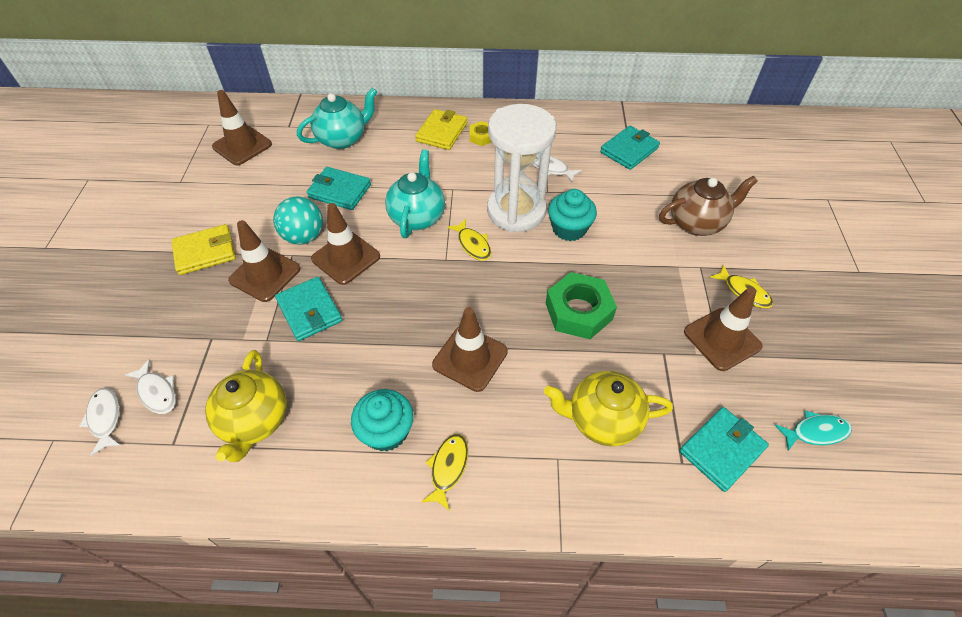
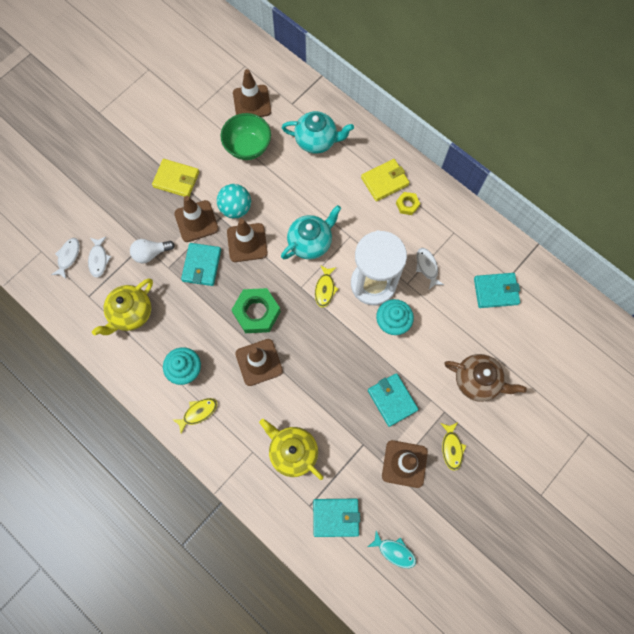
camera: 40 degrees right, 20 degrees up
turquoise wallet [307,167,371,210] -> turquoise wallet moved to [368,373,419,427]
green nut [546,272,617,339] -> green nut moved to [232,288,281,333]
none -> white light bulb [130,239,175,263]
none -> green bowl [221,113,271,160]

